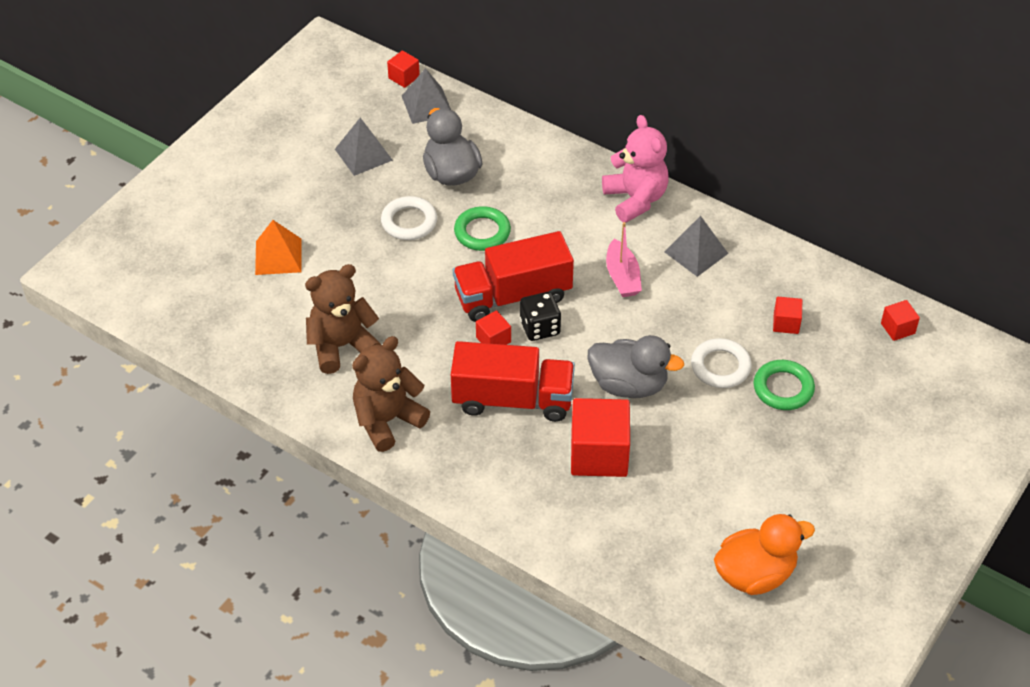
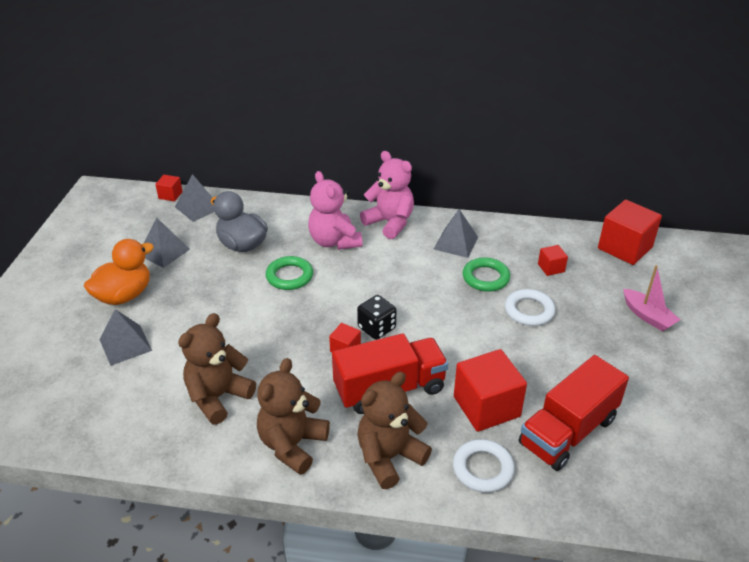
camera: 25 degrees left, 10 degrees down
orange pyramid [255,220,301,275] -> grey pyramid [99,309,152,366]
white ring [381,196,437,240] -> white ring moved to [453,439,515,493]
red truck [453,231,574,322] -> red truck moved to [519,355,629,471]
grey duck [588,335,684,398] -> none
pink boat [606,222,642,297] -> pink boat moved to [623,265,681,331]
orange duck [714,514,815,595] -> orange duck moved to [84,239,154,305]
green ring [754,360,815,410] -> green ring moved to [463,257,510,292]
red cube [881,300,920,341] -> red cube [598,200,662,265], size x2.05
none -> pink teddy bear [308,171,362,250]
none -> brown teddy bear [357,372,432,489]

